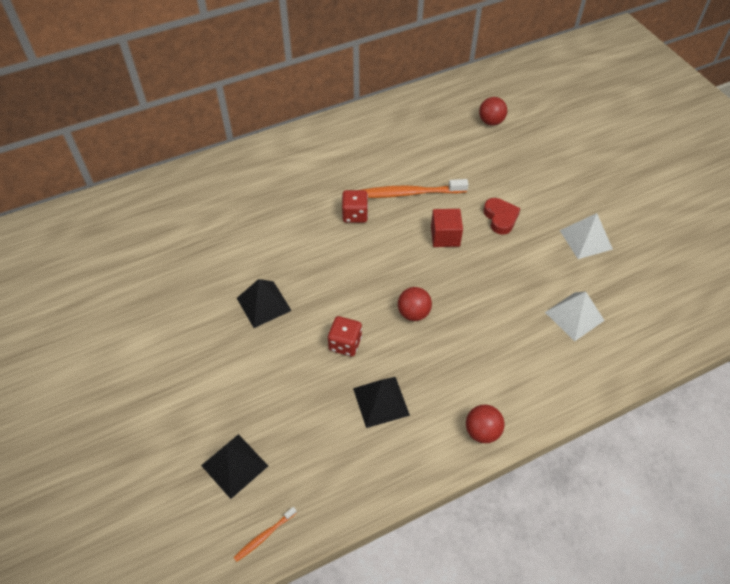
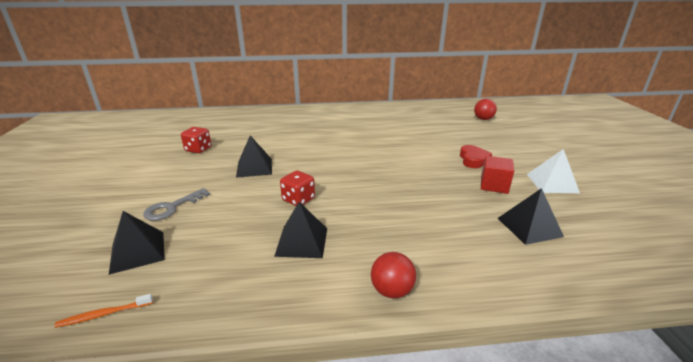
camera: 20 degrees right, 25 degrees down
red dice [342,190,368,223] -> red dice moved to [181,127,211,153]
orange toothbrush [362,179,469,198] -> none
red ball [398,287,432,321] -> none
red cube [431,209,463,247] -> red cube moved to [481,156,514,194]
white pyramid [545,291,605,341] -> black pyramid [497,188,564,245]
none -> grey key [143,188,210,221]

